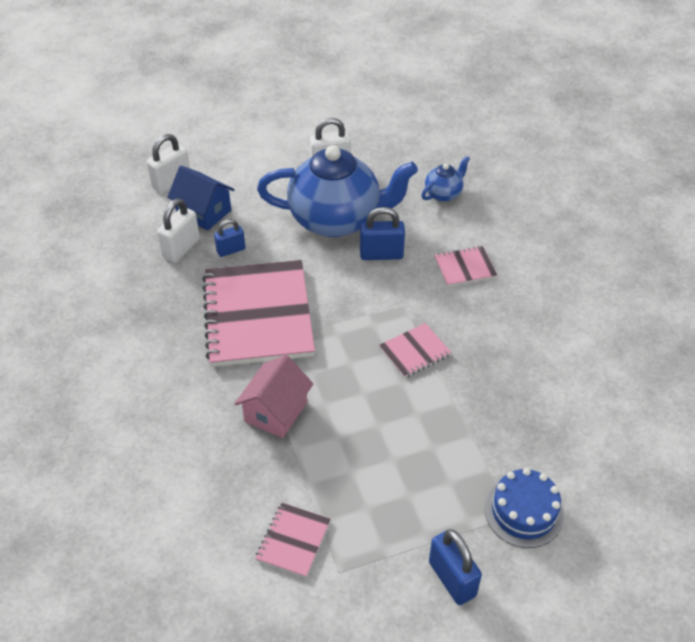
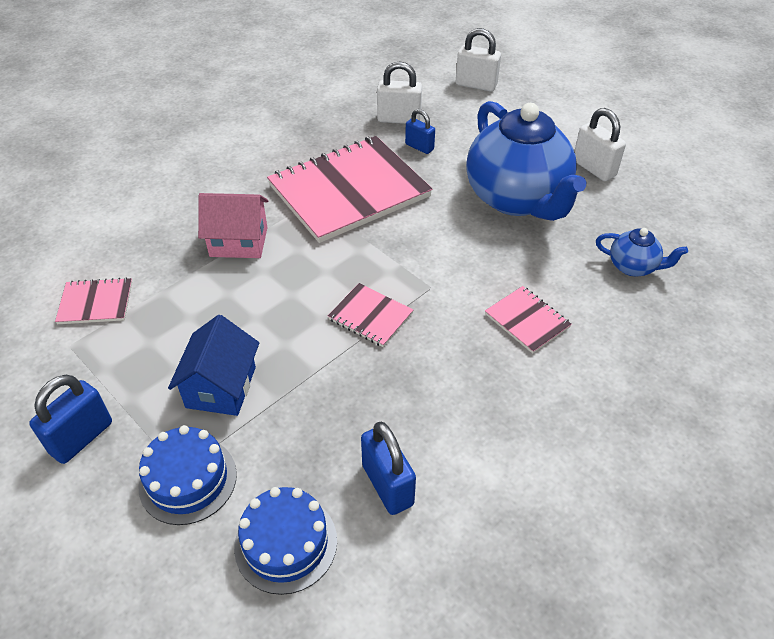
camera: 65 degrees right, 0 degrees up
blue house [167,166,235,231] -> blue house moved to [168,315,259,416]
blue padlock [360,207,405,260] -> blue padlock moved to [361,422,416,515]
none -> blue cake [234,487,337,595]

